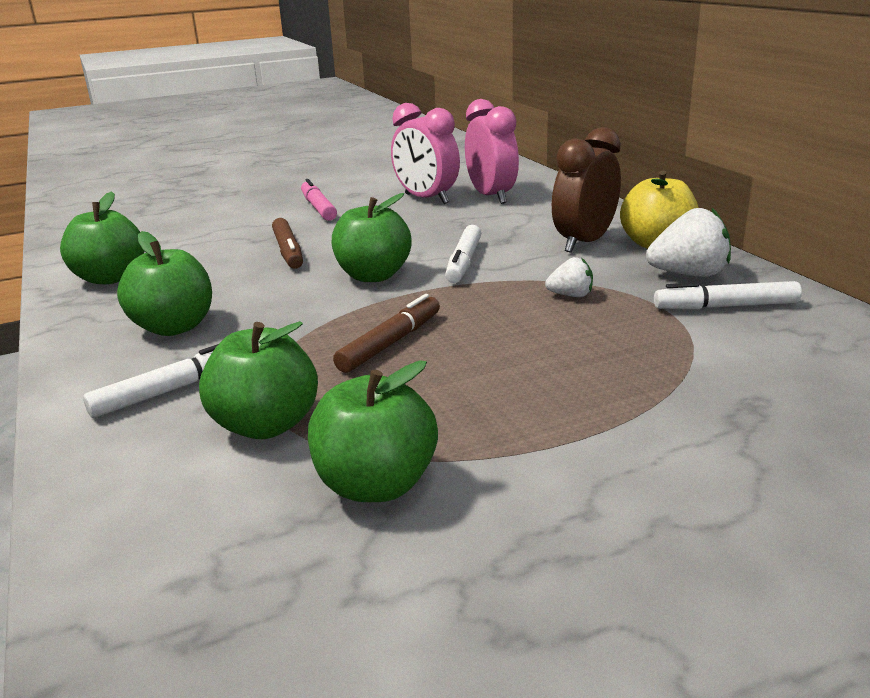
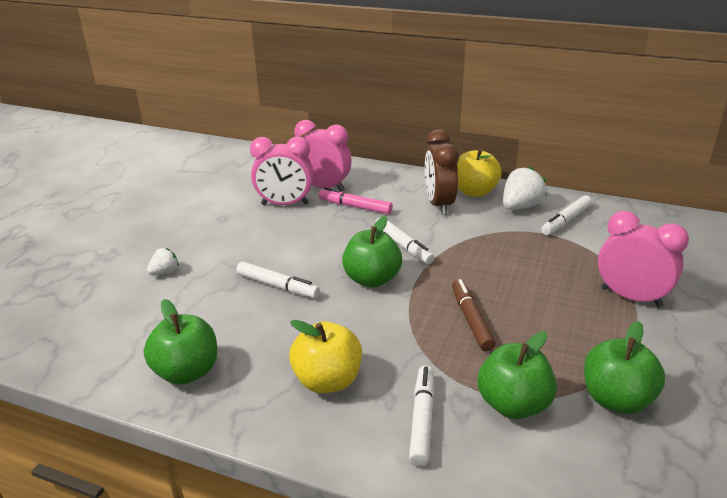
camera: 45 degrees left, 5 degrees up
green apple [117,231,212,336] -> yellow apple [289,320,362,393]
brown marker [272,218,303,269] -> white marker [236,262,320,298]
pink marker [301,179,337,221] -> pink marker moved to [319,187,393,214]
white strawberry [545,257,593,297] -> white strawberry moved to [147,248,179,275]
none -> pink clock [598,211,689,308]

